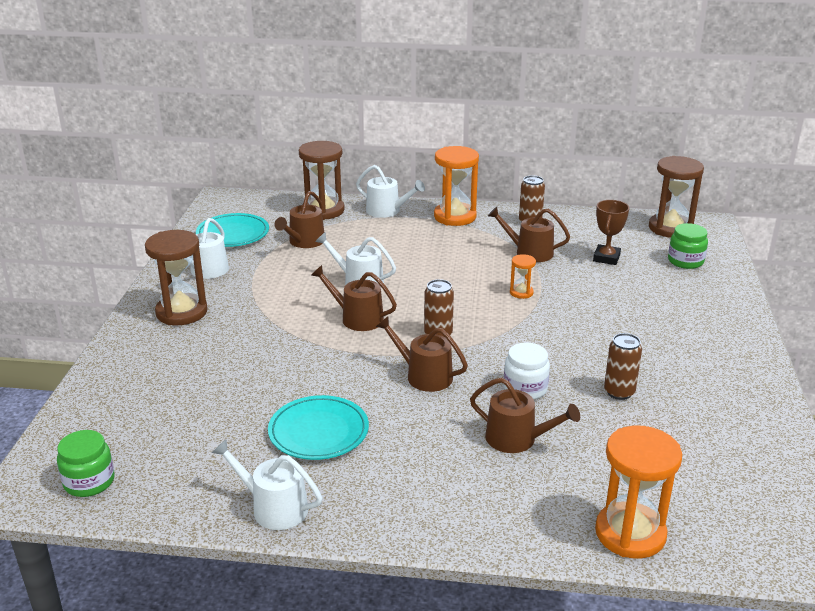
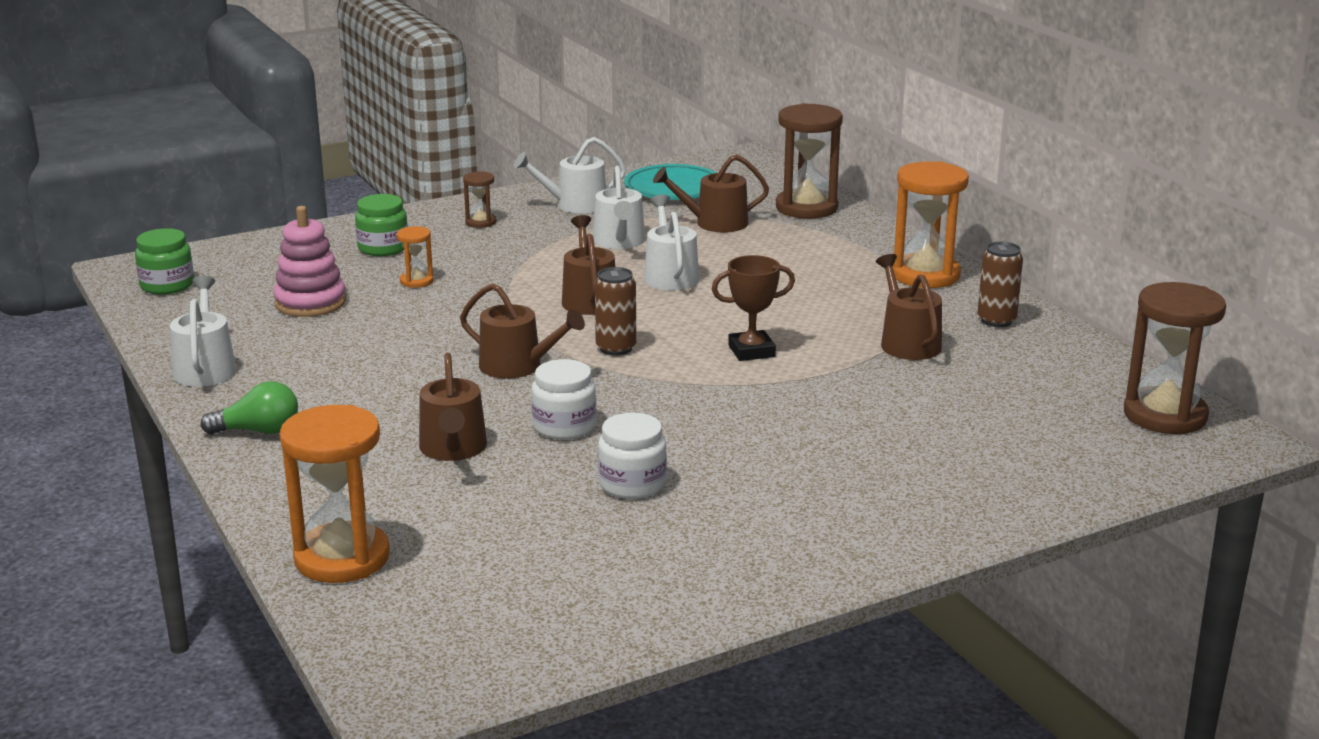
camera: 55 degrees right, 5 degrees down
brown hourglass [145,230,208,325] -> brown hourglass [463,171,496,228], size x0.48
turquoise plate [268,395,369,460] -> none
white watering can [356,165,425,218] -> white watering can moved to [593,166,645,249]
brown watering can [376,316,468,392] -> brown watering can turned 120 degrees clockwise [460,283,585,379]
orange hourglass [510,254,536,299] -> orange hourglass moved to [396,226,434,288]
brown trophy [593,200,629,265] -> brown trophy moved to [712,255,795,361]
brown can [604,333,642,400] -> white jar [598,413,667,499]
green jar [668,223,708,269] -> green jar moved to [355,194,408,256]
none -> green light bulb [201,381,298,434]
none -> pink stacking toy [273,206,346,317]

